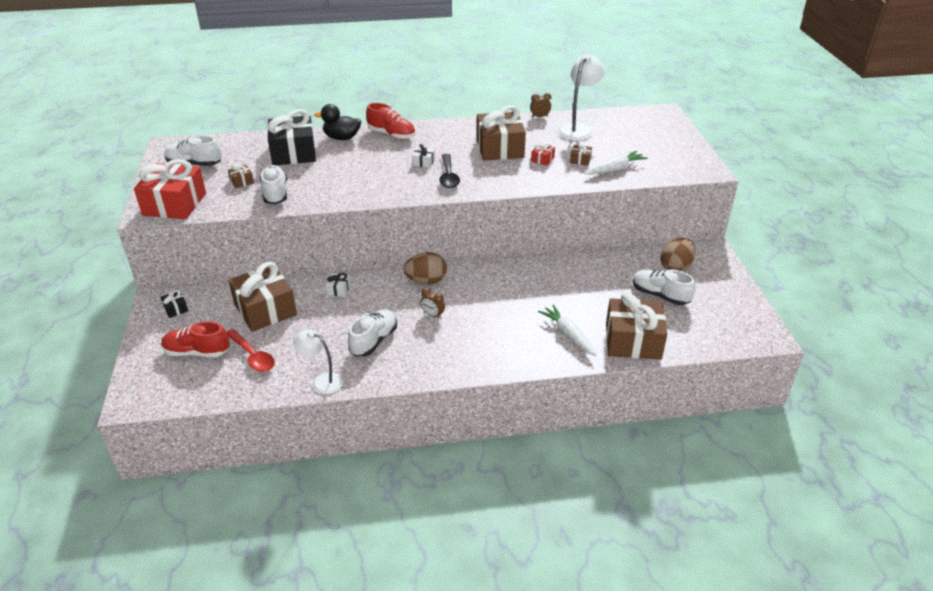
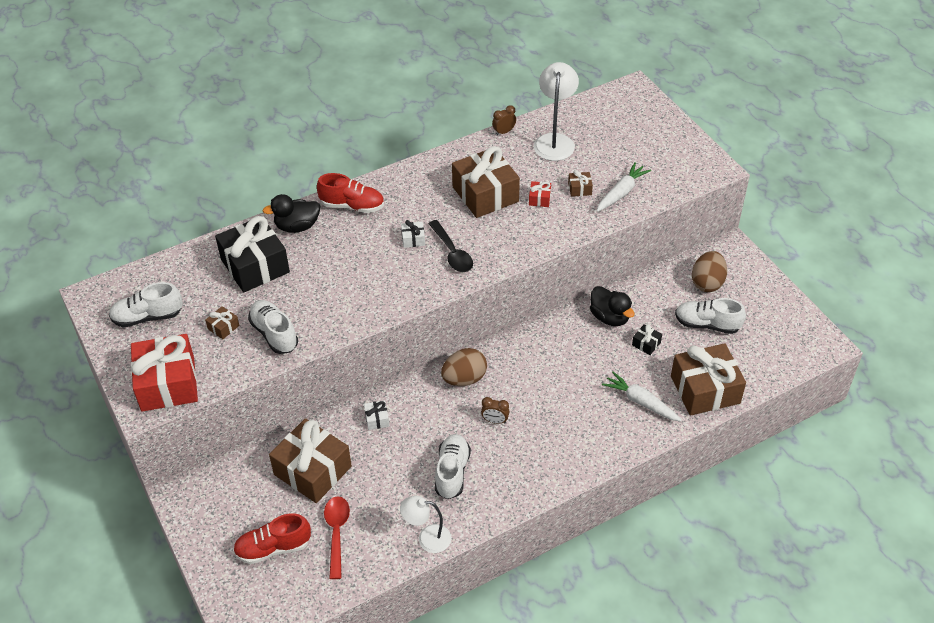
camera: 20 degrees left, 10 degrees up
black gift [160,290,188,318] -> black gift moved to [632,324,662,355]
red spoon [226,329,275,372] -> red spoon turned 120 degrees counterclockwise [324,496,350,579]
none -> black duck [590,286,635,326]

